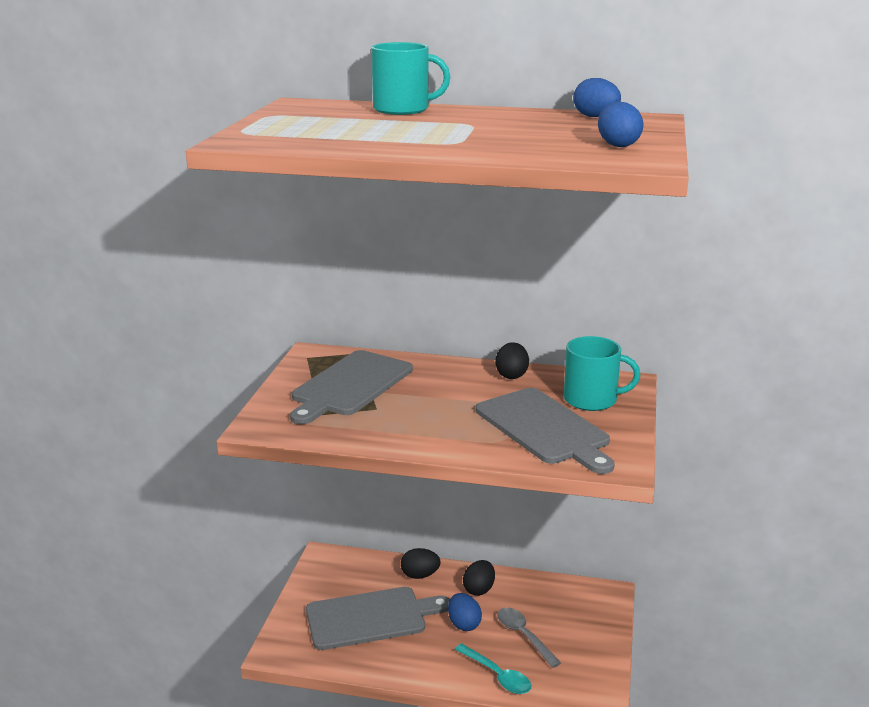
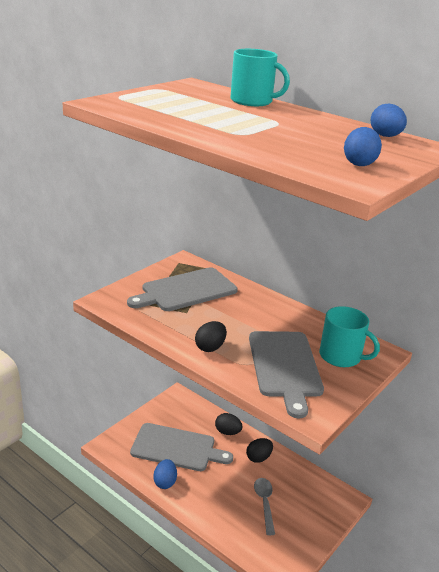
camera: 25 degrees right, 5 degrees up
blue egg [448,593,482,631] -> blue egg moved to [153,459,177,489]
turquoise spoon [454,643,532,694] -> none
black egg [495,342,529,379] -> black egg moved to [195,321,227,352]

